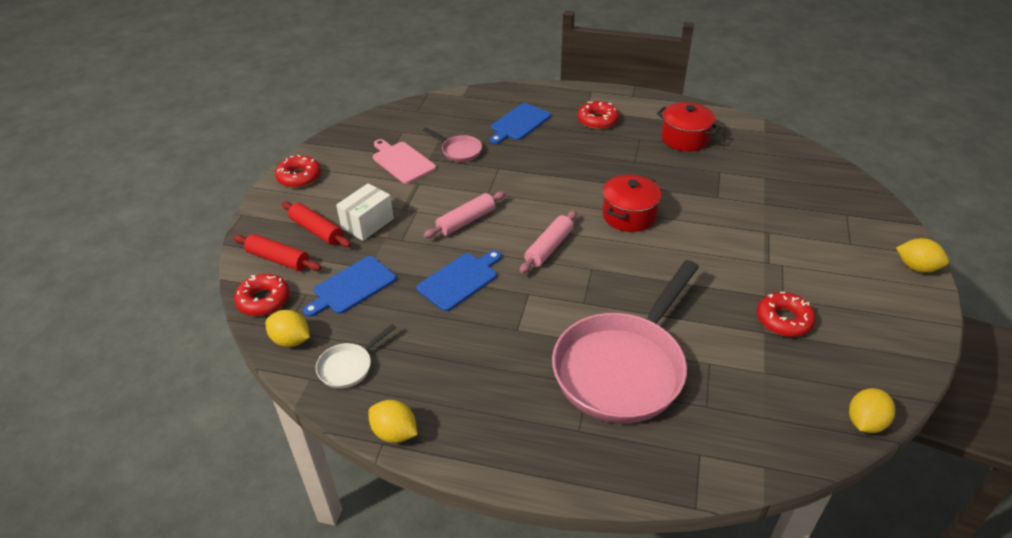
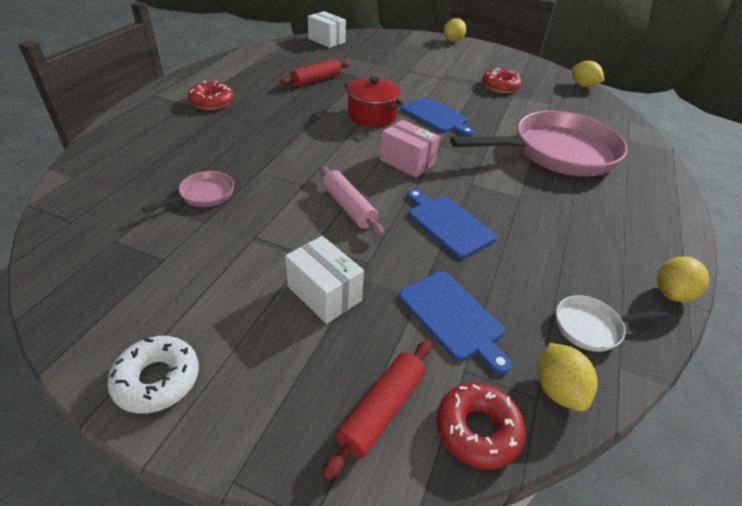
camera: 85 degrees left, 0 degrees up
yellow lemon [266,310,310,347] -> yellow lemon turned 45 degrees counterclockwise [538,343,598,412]
red donut [275,155,321,188] -> white donut [107,336,199,414]
red rolling pin [282,201,351,247] -> red rolling pin moved to [279,59,350,87]
white pan [316,324,396,389] -> white pan turned 120 degrees clockwise [556,295,669,352]
pink cutting board [373,139,436,184] -> none
blue cutting board [490,103,551,144] -> blue cutting board moved to [401,97,474,136]
pink rolling pin [520,210,577,274] -> pink box [380,120,440,178]
pink pan [552,260,699,424] -> pink pan turned 60 degrees counterclockwise [450,111,628,177]
red pot [657,102,721,152] -> none
none -> white box [308,11,346,48]

